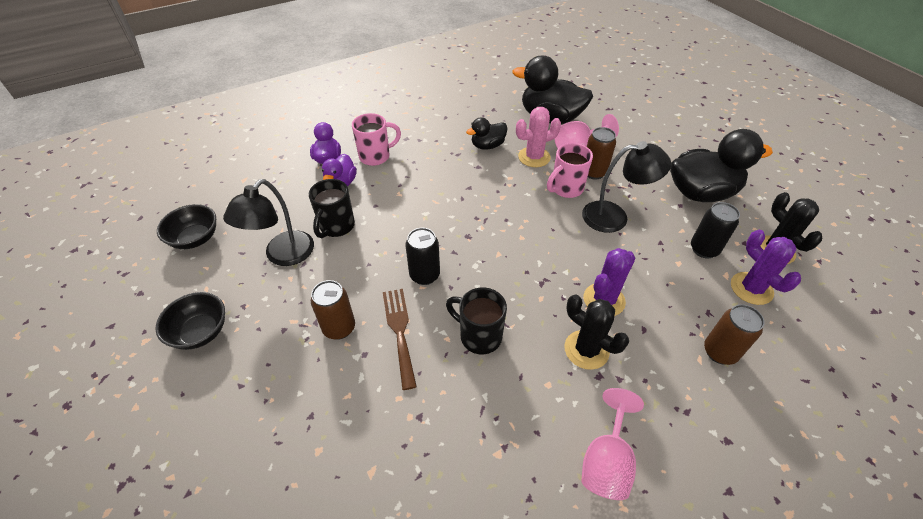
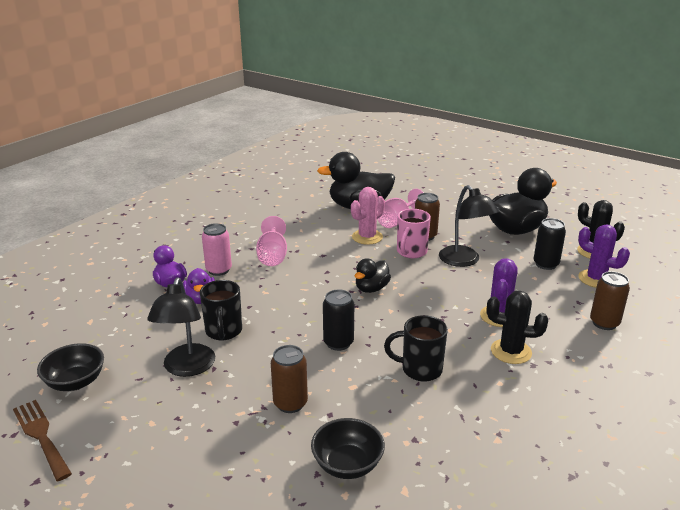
camera: 25 degrees left, 20 degrees down
black bowl [155,292,225,350] -> black bowl moved to [311,418,385,479]
pink mug [352,113,401,166] -> pink can [202,223,232,276]
brown fork [383,289,417,390] -> brown fork moved to [13,400,72,481]
black duck [466,117,508,150] -> black duck moved to [355,258,391,293]
pink goblet [581,388,644,500] -> pink goblet moved to [256,216,287,266]
black lamp [582,141,671,233] -> black lamp turned 90 degrees clockwise [439,185,499,267]

